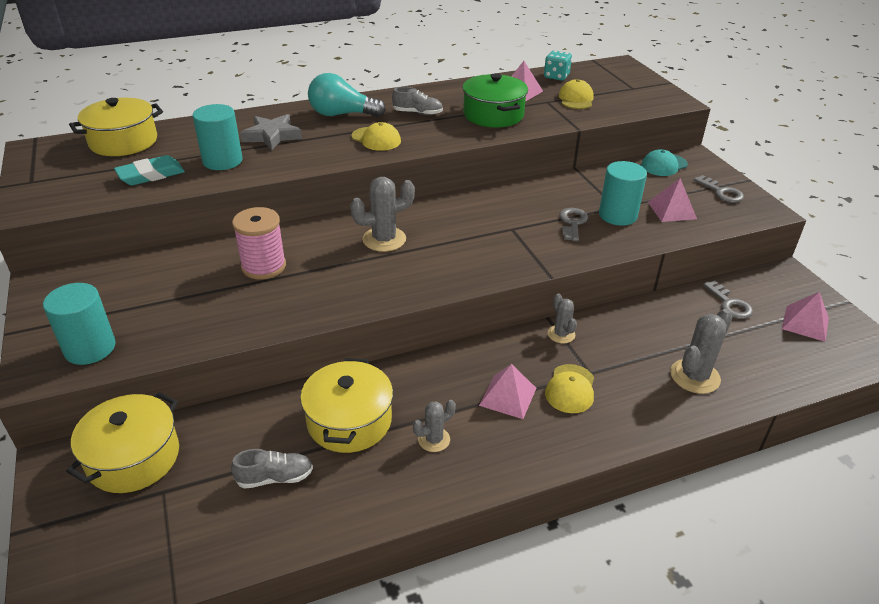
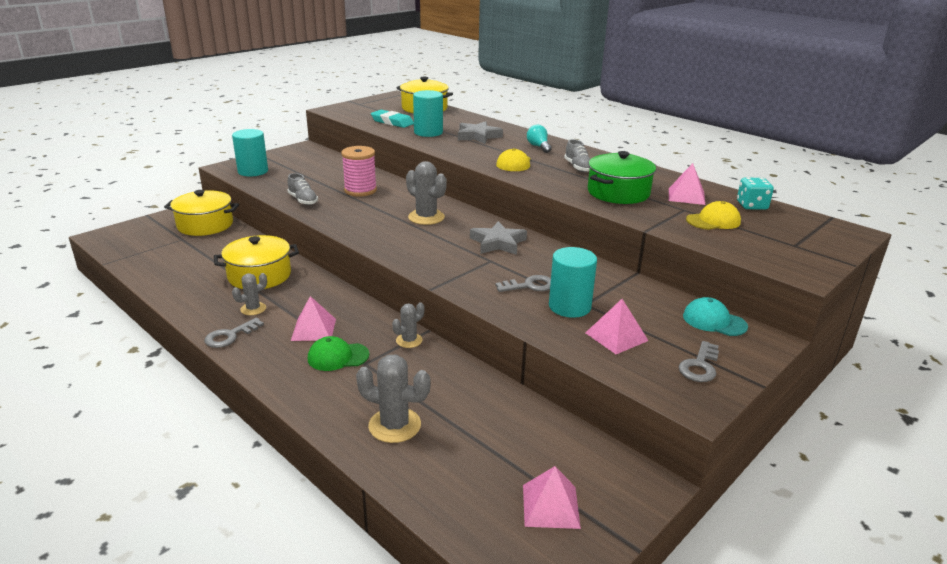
camera: 65 degrees right, 10 degrees down
grey shoe [231,449,313,489] -> grey shoe moved to [288,173,318,205]
turquoise light bulb [308,73,386,117] -> turquoise light bulb [527,125,551,153], size x0.59
grey cactus [413,400,456,452] -> grey cactus turned 75 degrees counterclockwise [232,273,267,315]
yellow cap [545,364,594,413] -> green cap [308,336,369,371]
grey key [703,281,753,319] -> grey key moved to [204,318,264,348]
none -> grey star [470,221,527,255]

